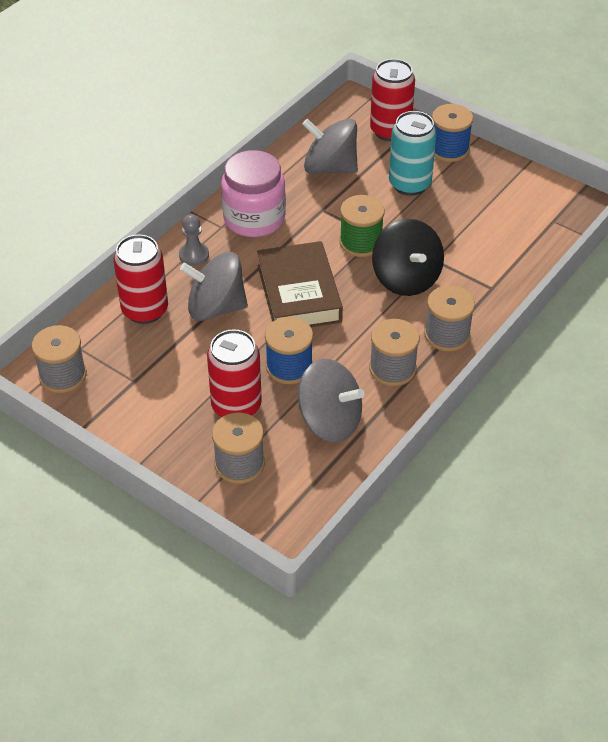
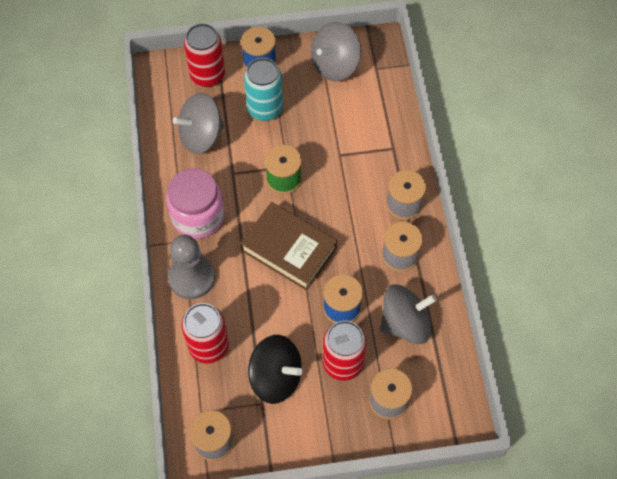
camera: 45 degrees left, 15 degrees up
grey pawn [179,214,209,266] -> grey pawn [168,235,215,299], size x1.78
grey spinning top [180,252,248,321] -> grey spinning top moved to [311,22,361,81]
black spinning top [372,219,444,296] -> black spinning top moved to [248,335,302,404]

